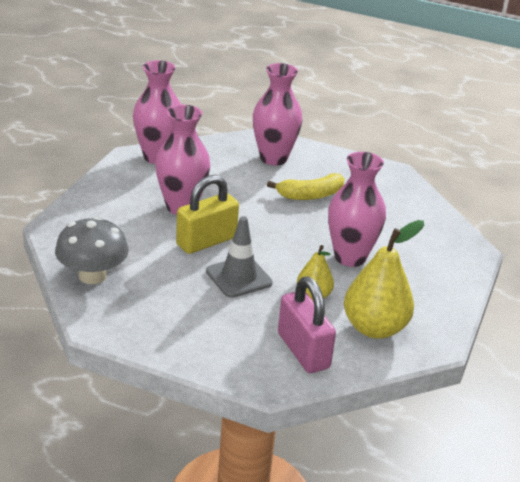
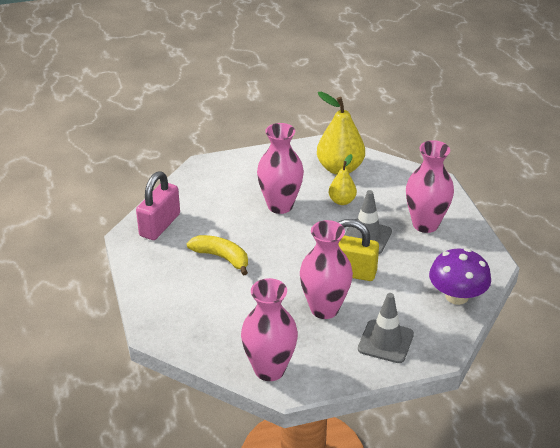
camera: 125 degrees left, 5 degrees up
grey mushroom [55,217,129,284] -> purple mushroom [429,248,491,305]
pink vase [253,63,303,165] -> pink vase moved to [406,140,454,233]
pink padlock [278,276,336,373] -> pink padlock moved to [136,171,180,240]
none -> grey traffic cone [358,293,414,363]

